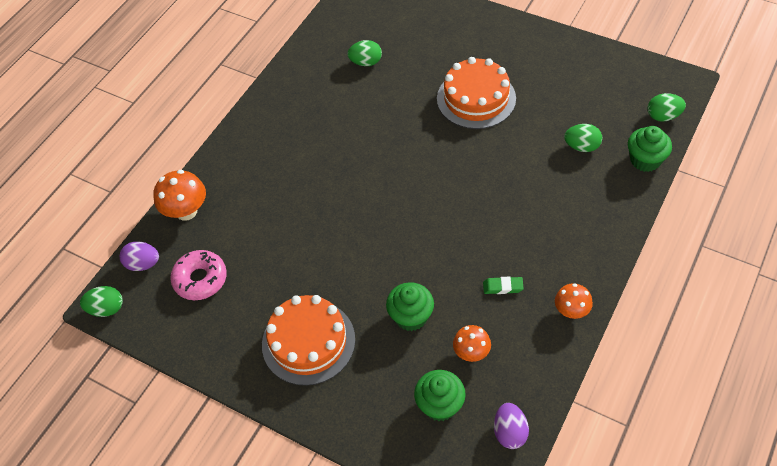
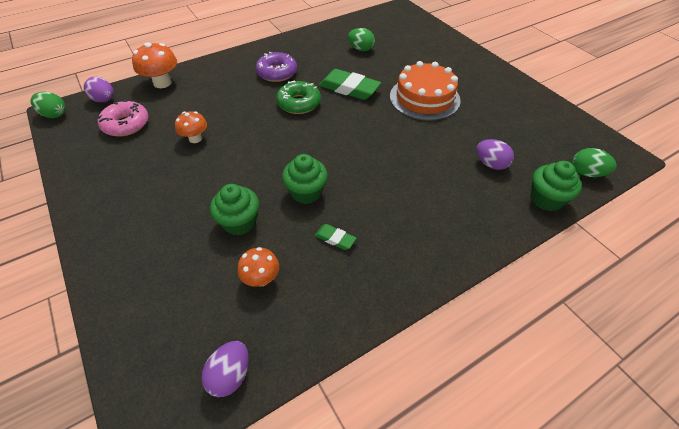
camera: 25 degrees right, 5 degrees down
orange cake [262,295,355,386] -> none
green cupcake [414,370,466,421] -> green cupcake moved to [282,154,328,204]
orange mushroom [555,283,593,319] -> orange mushroom moved to [175,111,207,143]
green egg [564,124,602,152] -> purple egg [476,139,514,170]
none -> purple donut [255,52,297,82]
none -> green donut [276,80,321,114]
none -> green eraser [319,69,381,100]

